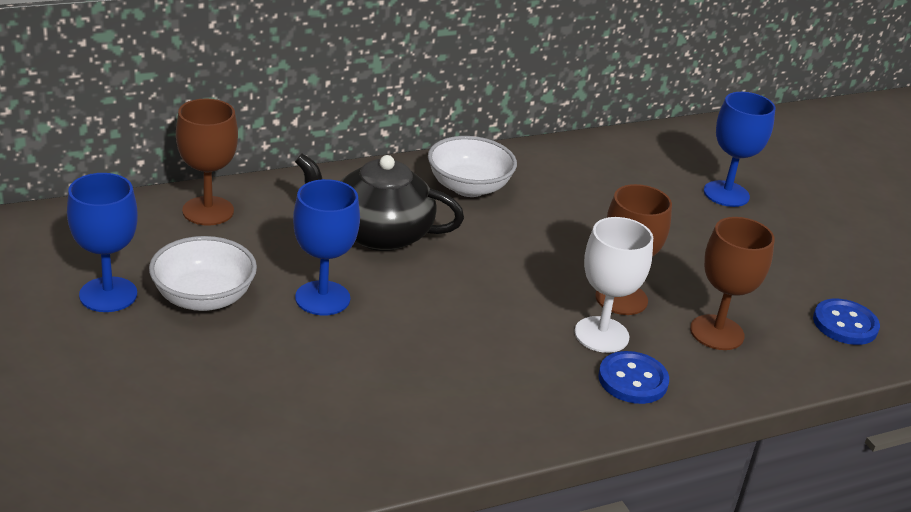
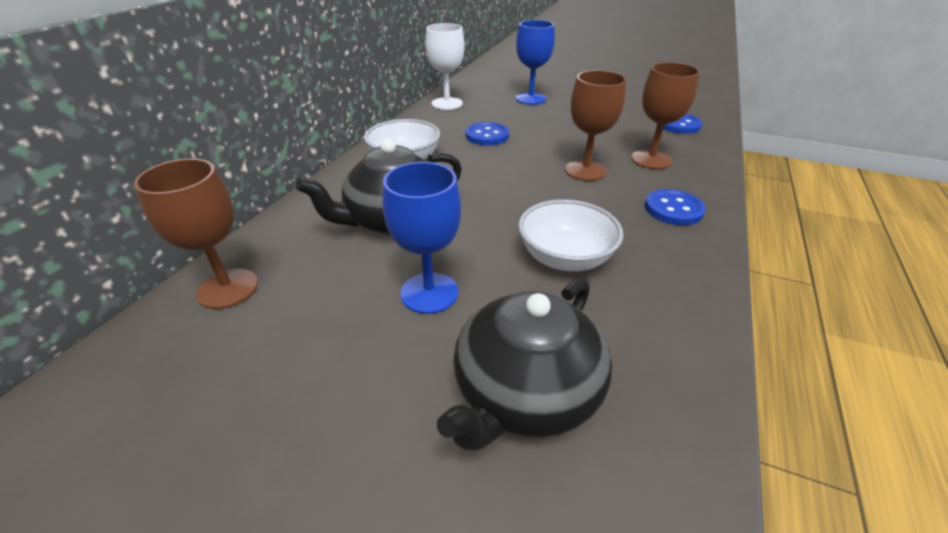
camera: 40 degrees left, 5 degrees up
blue goblet [67,173,138,312] -> none
white bowl [149,236,257,311] -> white bowl moved to [518,199,624,271]
white goblet [574,217,653,353] -> white goblet moved to [425,23,465,110]
none -> black teapot [437,277,612,451]
none -> blue button [466,122,509,146]

